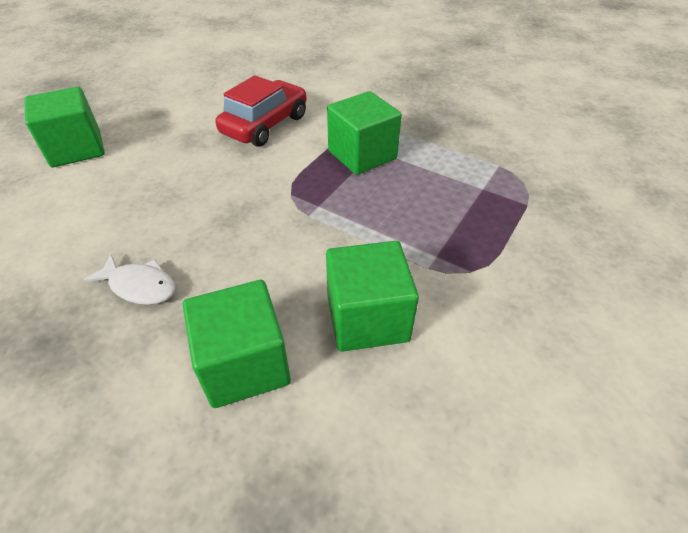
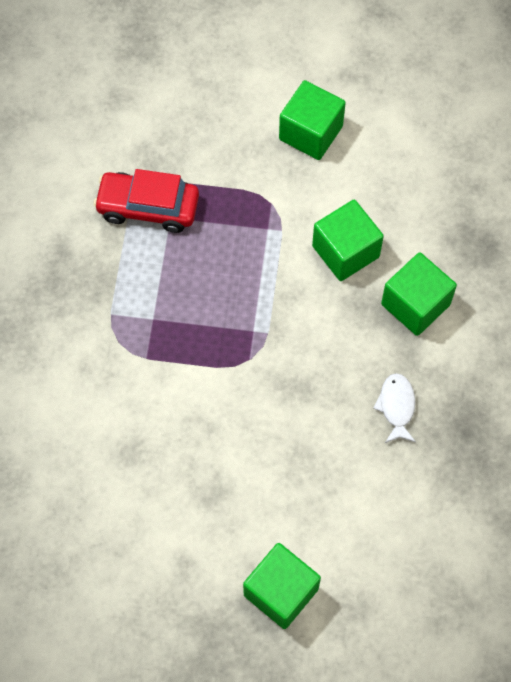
camera: 115 degrees left, 20 degrees up
red car [215,75,307,147] -> red car moved to [93,169,199,233]
green cube [327,91,402,175] -> green cube moved to [279,80,346,160]

